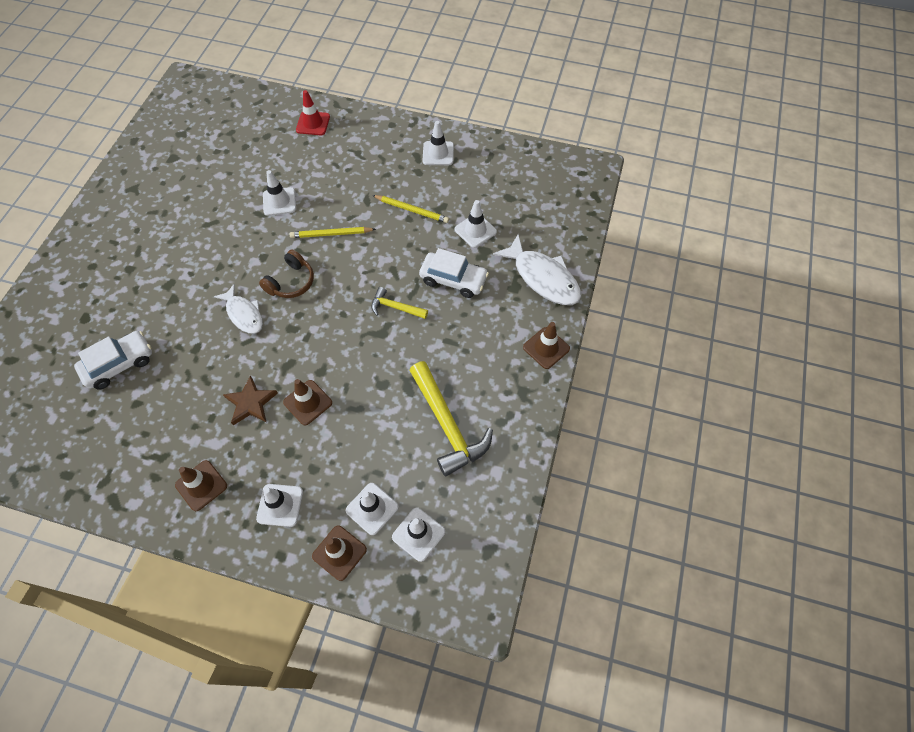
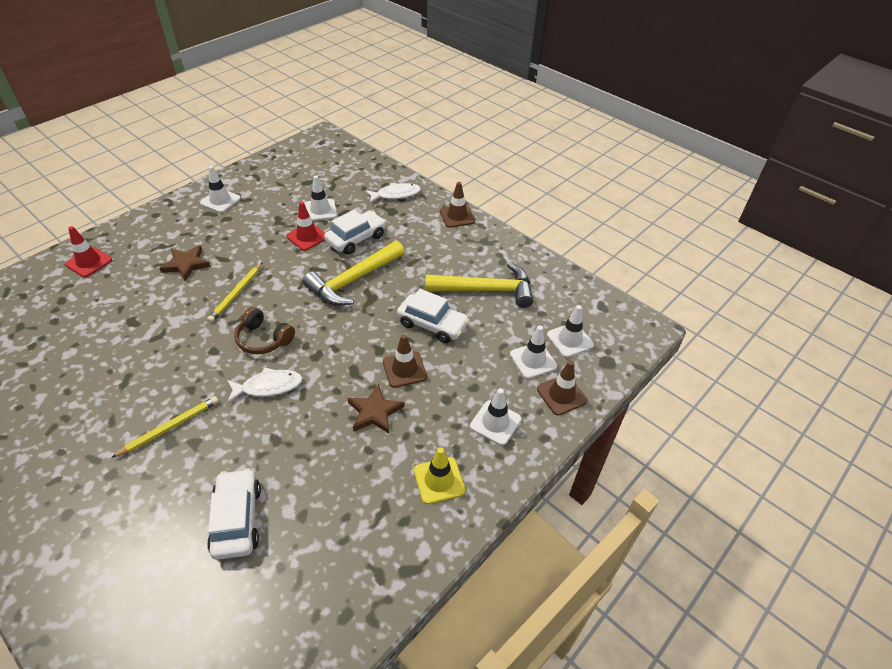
camera: 65 degrees left, 15 degrees down
brown traffic cone [175,460,227,511] -> yellow traffic cone [414,447,465,504]
brown headphones [259,250,314,298] -> brown headphones turned 150 degrees clockwise [234,307,295,354]
white traffic cone [263,170,296,216] -> none
yellow pencil [372,195,449,223] -> yellow pencil moved to [111,396,219,458]
yellow hammer [372,287,428,319] -> yellow hammer [303,241,405,306], size x1.88
white fish [493,234,581,305] -> white fish [365,183,421,203], size x0.64
none -> brown star [159,245,211,281]
none -> red traffic cone [286,202,325,251]
none -> white car [397,289,470,343]

